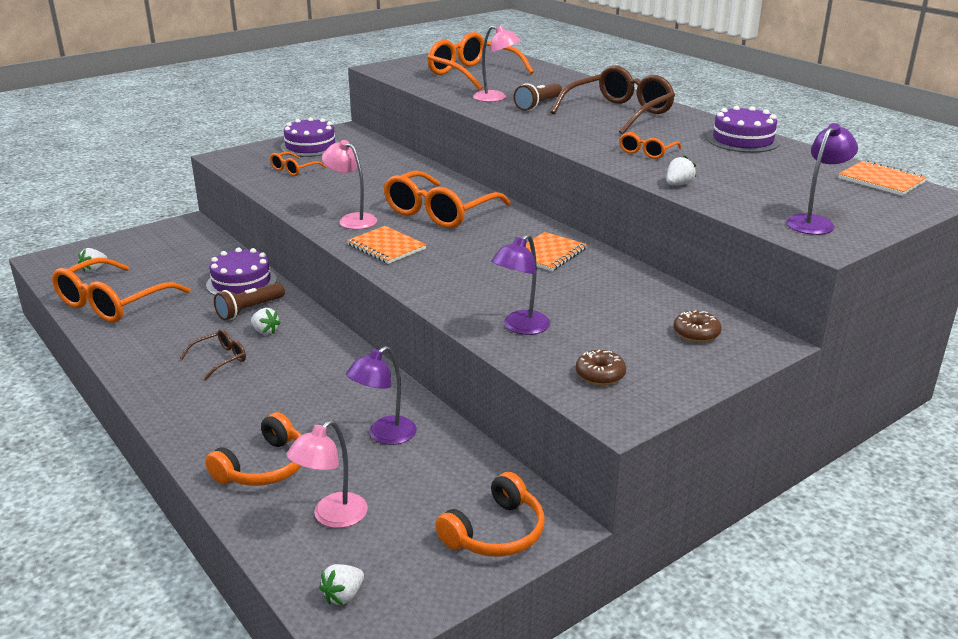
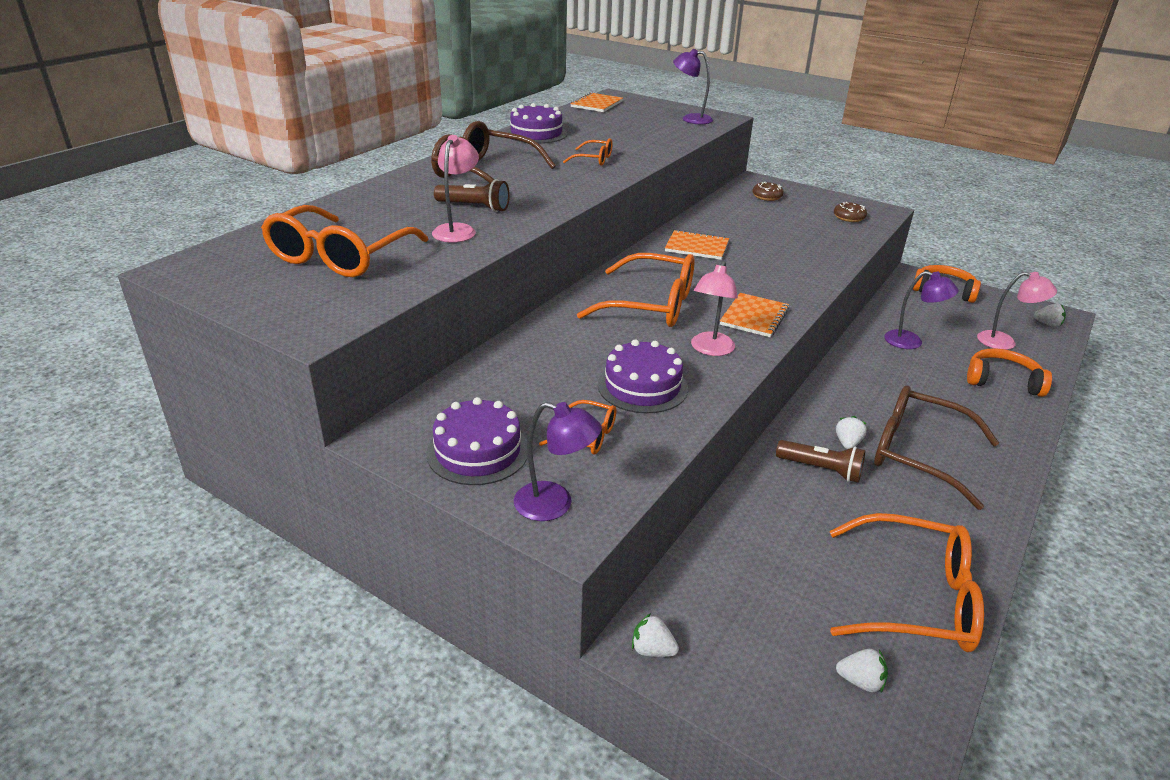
camera: 110 degrees left, 5 degrees up
brown glasses [180,329,246,381] -> brown glasses [874,386,999,510], size x2.07
purple cake [206,248,277,296] -> purple cake moved to [598,339,688,414]
purple lamp [491,234,550,335] -> purple lamp moved to [514,402,602,521]
white strawberry [667,156,696,185] -> white strawberry moved to [632,613,679,657]

